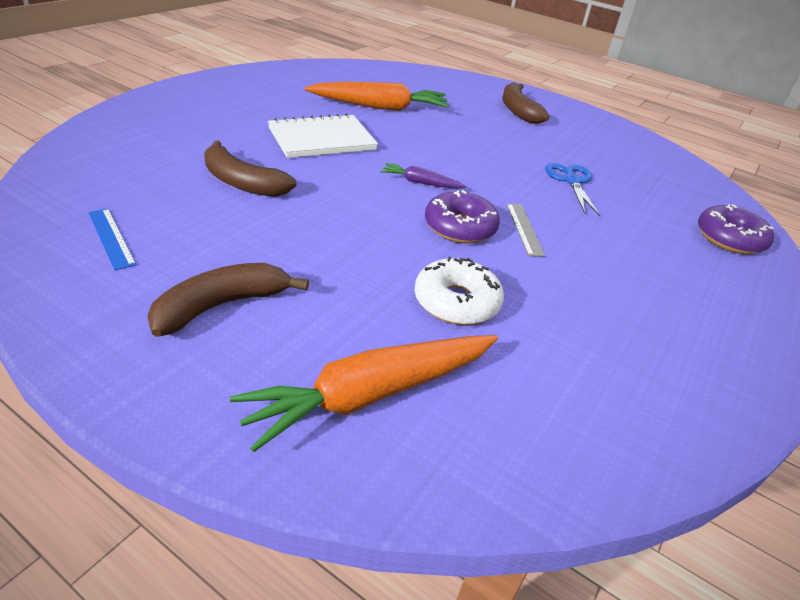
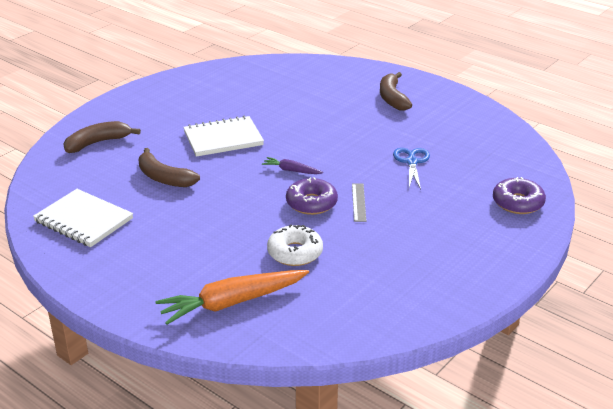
camera: 10 degrees right, 5 degrees down
blue ruler [88,208,136,270] -> white notebook [33,189,133,247]
brown banana [147,263,309,337] -> brown banana moved to [64,121,141,153]
orange carrot [305,82,449,111] -> none

